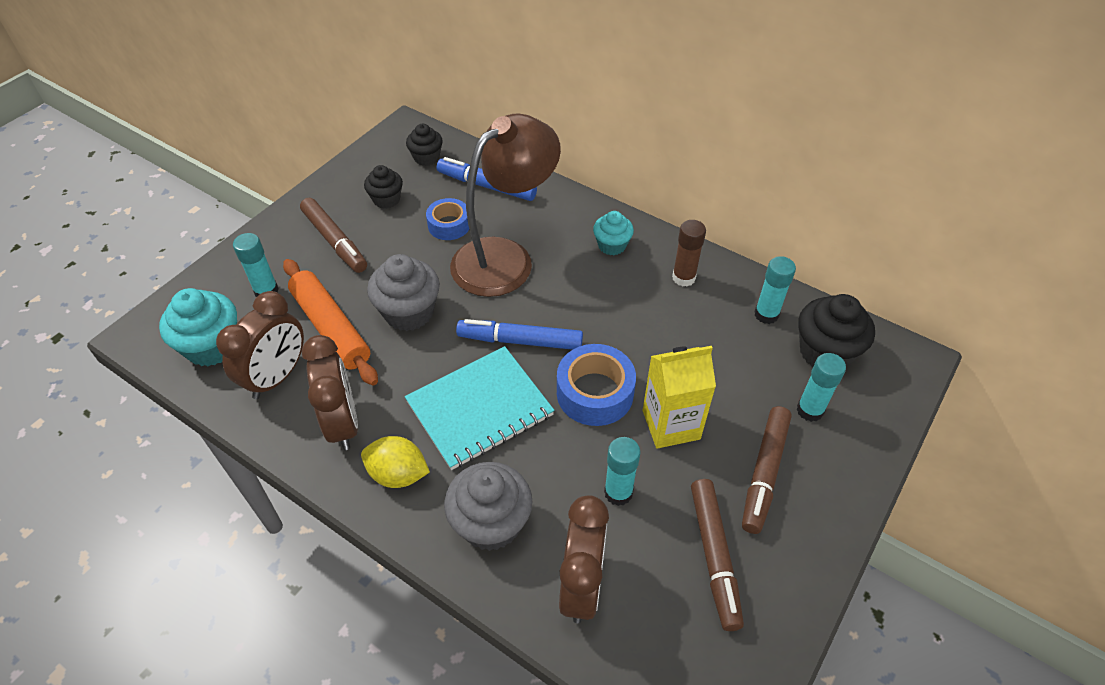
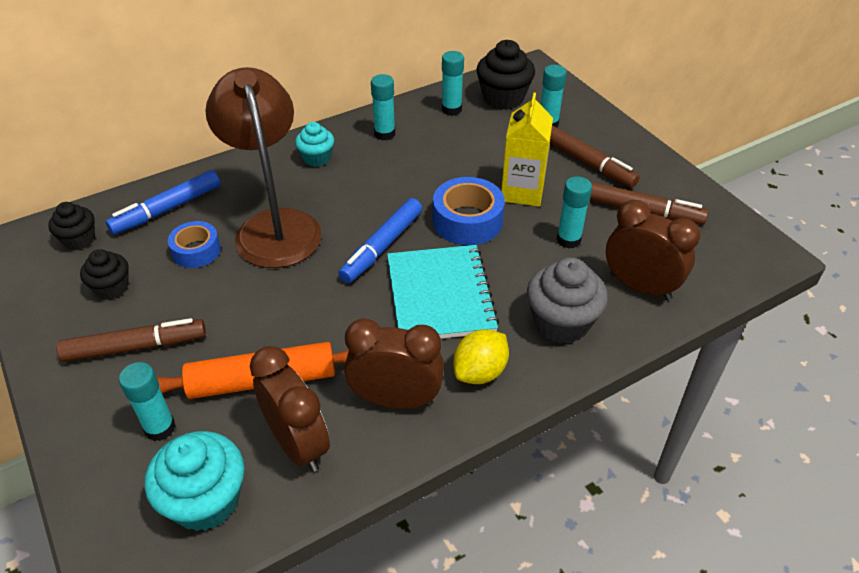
camera: 65 degrees left, 5 degrees down
grey cupcake [367,254,440,331] -> none
brown glue stick [672,220,706,287] -> turquoise glue stick [371,74,395,140]

